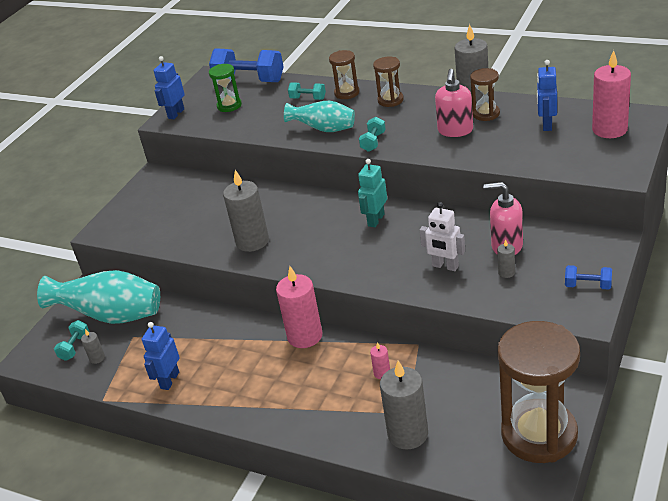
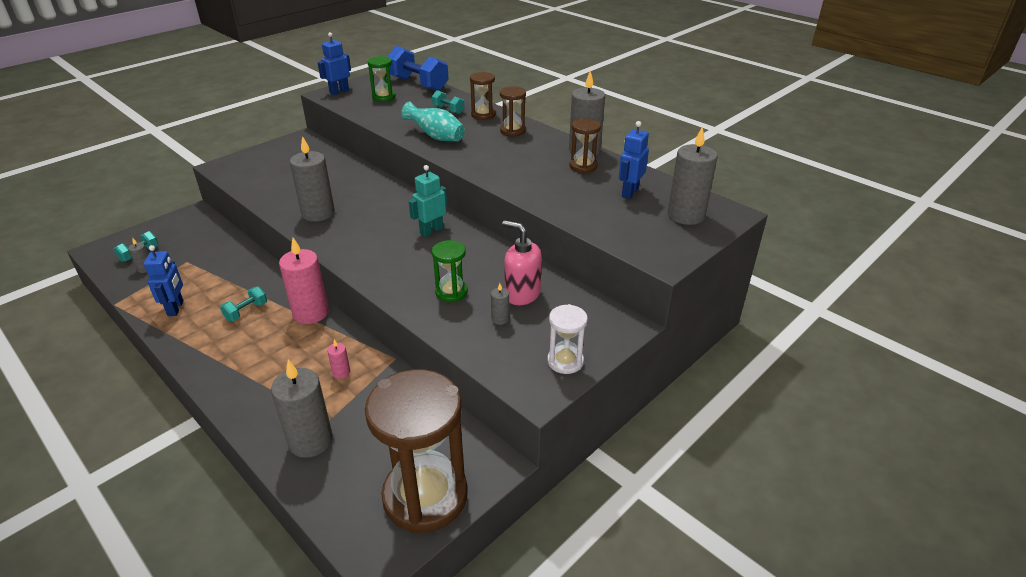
camera: 15 degrees right, 0 degrees up
turquoise vase [37,270,160,324] -> none
blue robot [142,322,180,390] -> blue robot turned 135 degrees clockwise [144,245,184,316]
turquoise dumbbell [359,117,386,152] -> turquoise dumbbell moved to [220,286,267,321]
white robot [420,202,465,271] -> green hourglass [432,240,468,302]
pink soap dispenser [435,69,473,137] -> none
blue dumbbell [565,265,612,290] -> white hourglass [547,304,588,374]
pink candle [592,50,631,138] -> grey candle [668,126,718,225]

